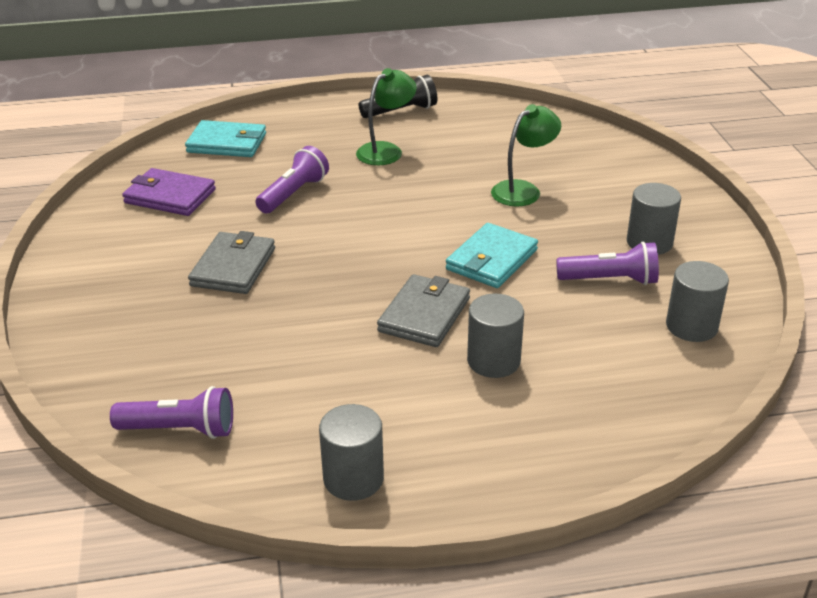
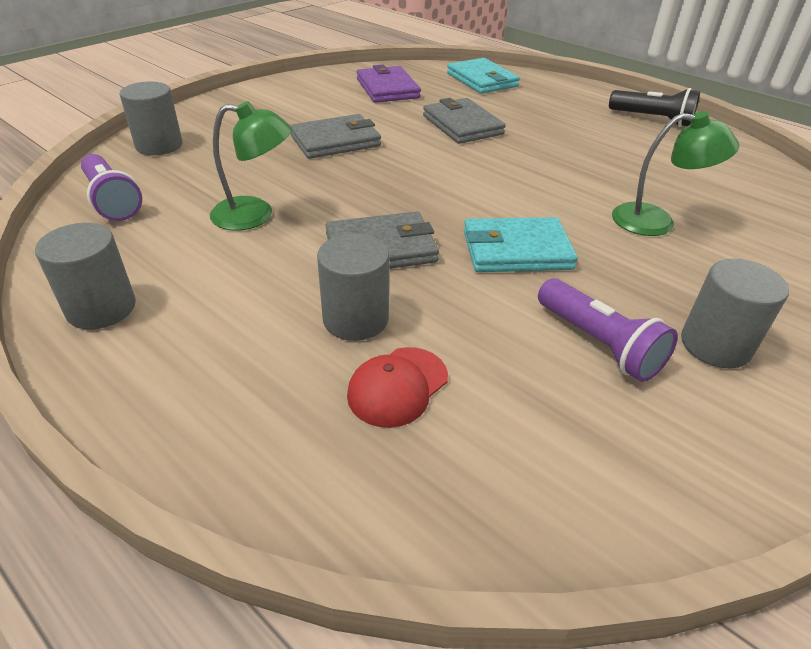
camera: 50 degrees right, 5 degrees up
purple flashlight [255,146,329,213] -> grey wallet [423,98,506,144]
green lamp [356,68,417,165] -> green lamp moved to [210,101,292,230]
grey cylinder [666,261,729,342] -> grey cylinder moved to [120,81,183,155]
none -> red cap [347,347,448,428]

